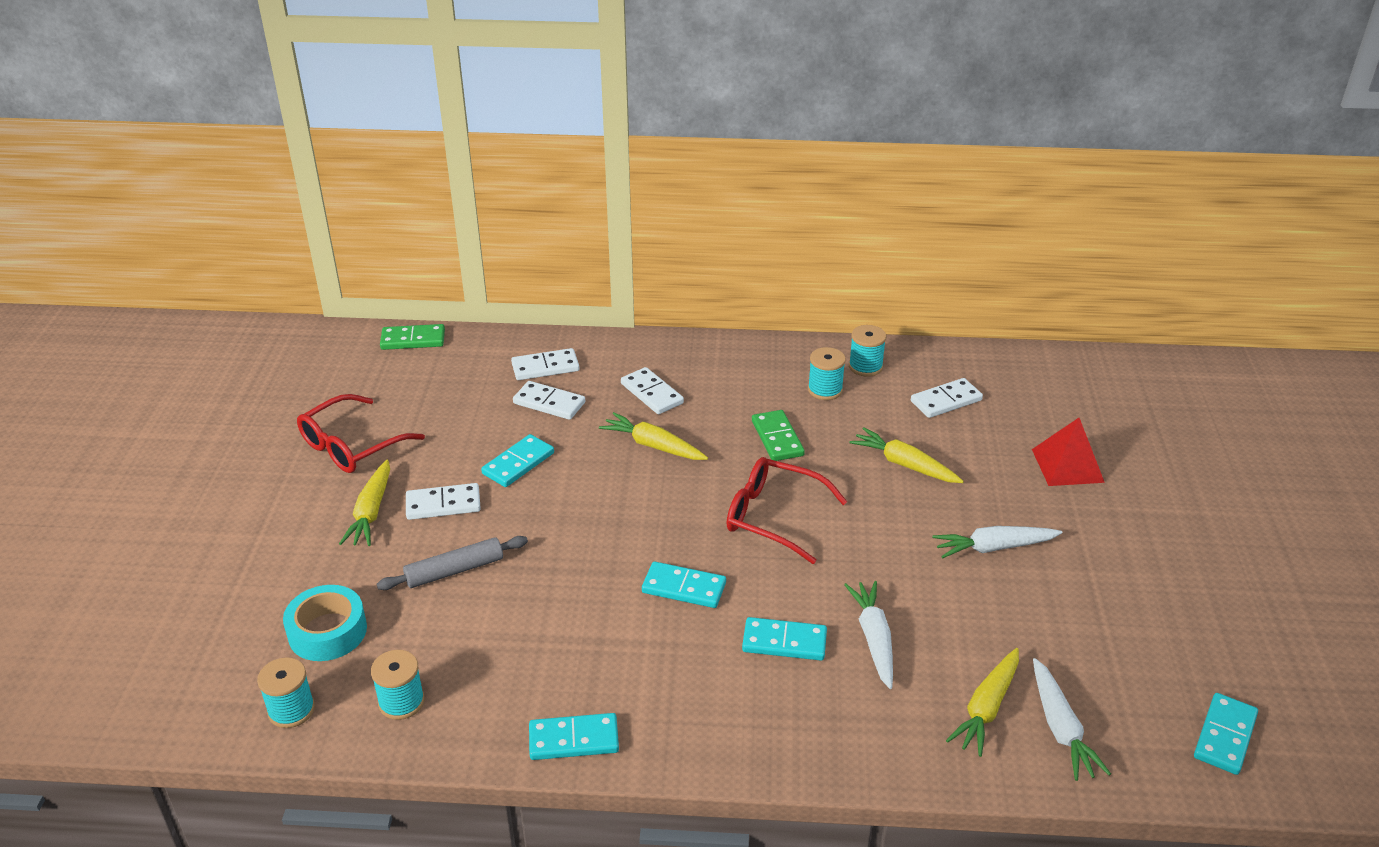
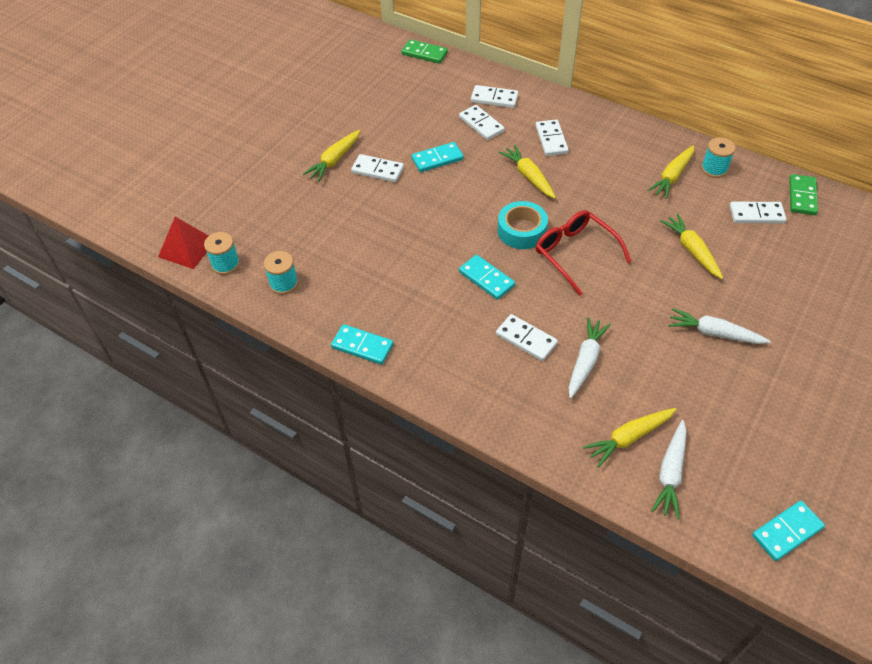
camera: 30 degrees right, 15 degrees up
turquoise tape [283,585,367,661] -> turquoise tape moved to [498,201,548,249]
red glasses [297,394,425,473] -> none
grey rolling pin [377,536,528,590] -> none
turquoise domino [742,617,827,661] -> white domino [496,314,558,361]
green domino [752,410,805,461] -> green domino moved to [789,174,818,215]
turquoise spool [808,347,846,400] -> yellow carrot [647,145,694,199]
red pyramid [1032,418,1105,486] -> red pyramid moved to [158,217,208,269]

